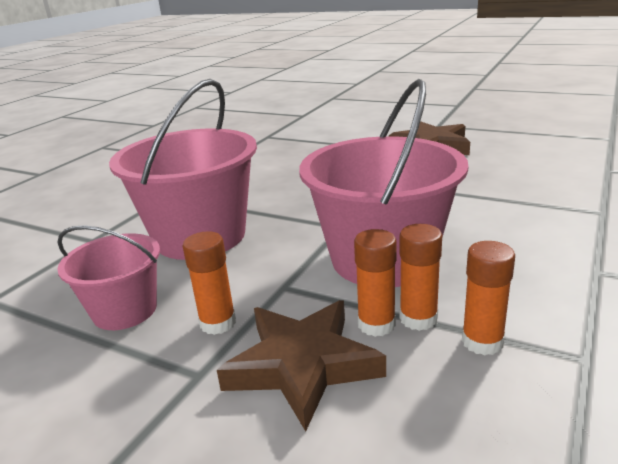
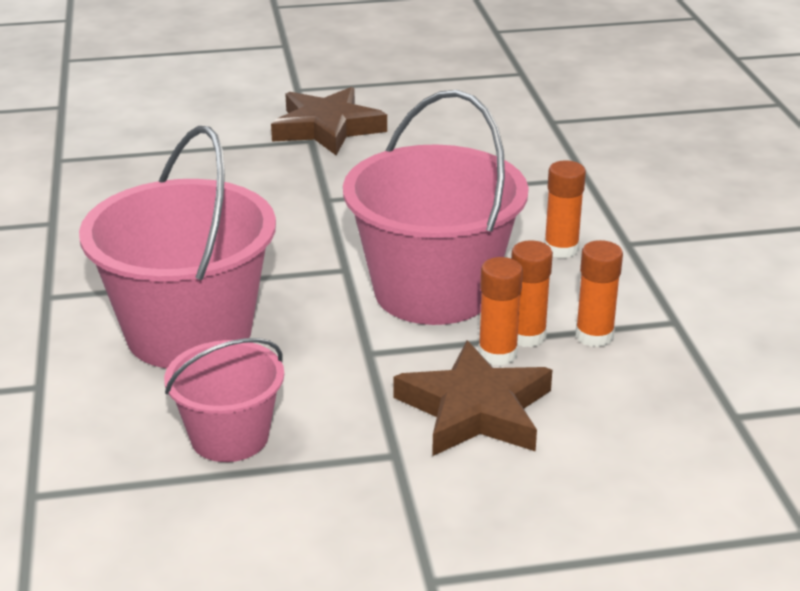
camera: 40 degrees left, 5 degrees up
orange glue stick [183,231,236,335] -> orange glue stick moved to [544,160,586,258]

